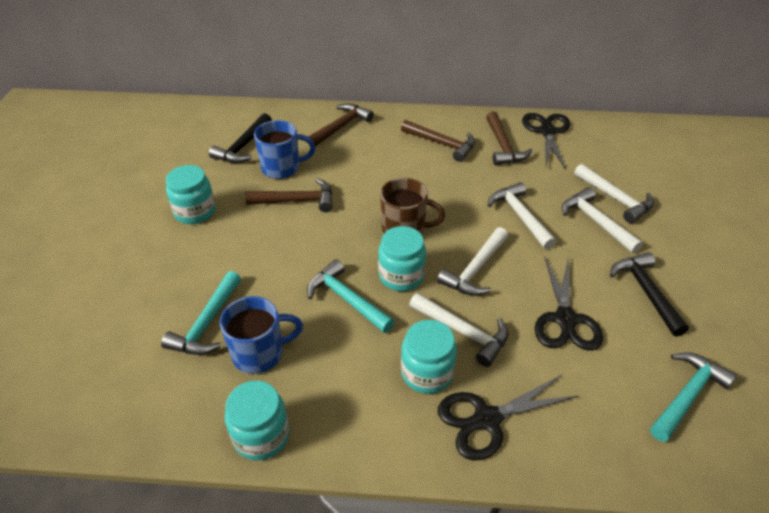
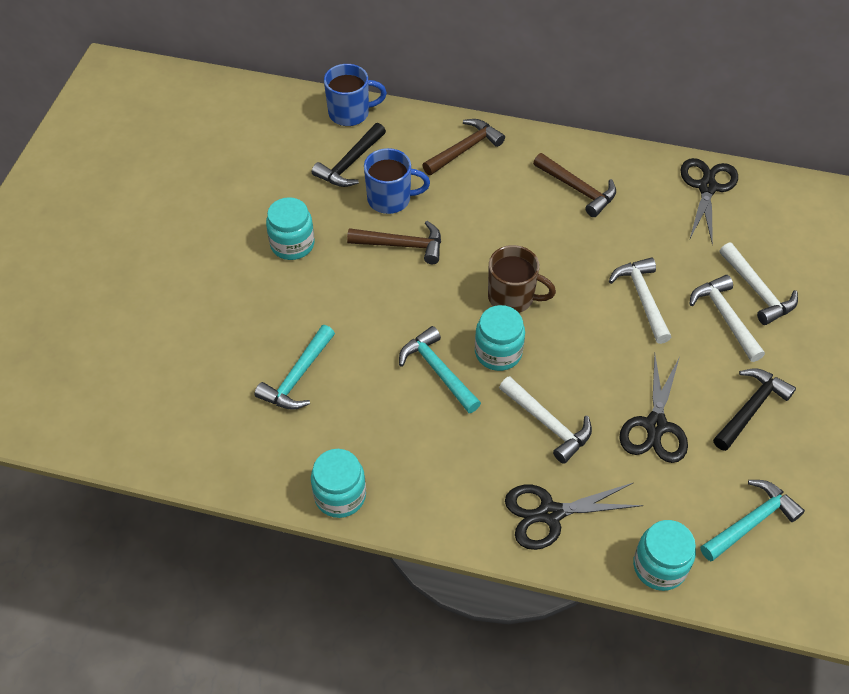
camera: 10 degrees right, 10 degrees up
blue mug [220,296,303,374] -> blue mug moved to [324,64,387,126]
turquoise jar [401,320,457,394] -> turquoise jar moved to [633,520,696,591]
white hammer [437,227,508,296] -> none
brown hammer [486,111,533,165] -> none
black hammer [610,252,689,337] -> black hammer turned 45 degrees clockwise [713,368,796,451]

